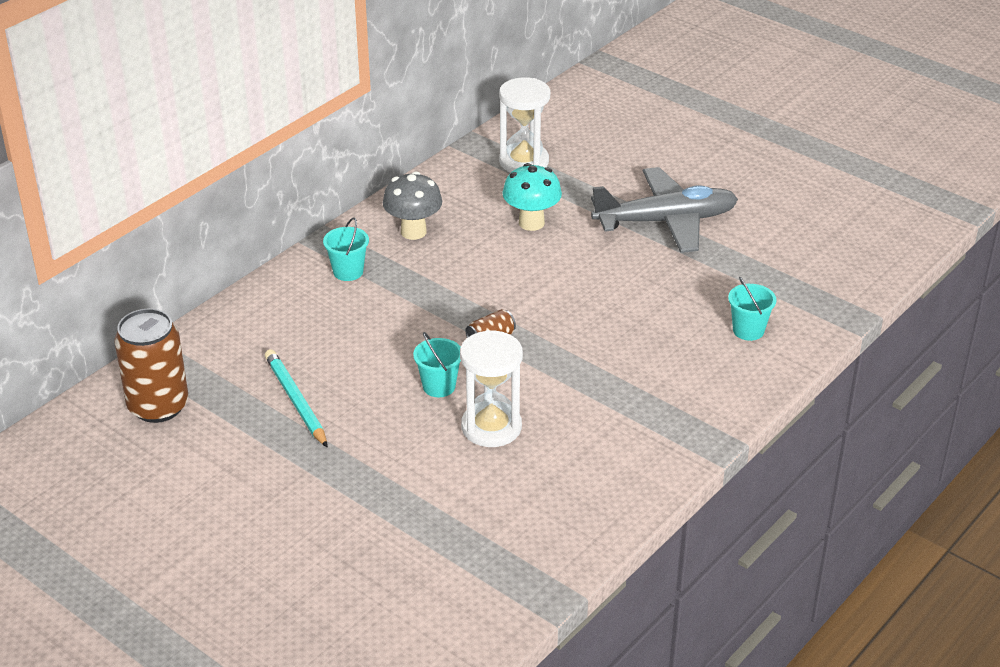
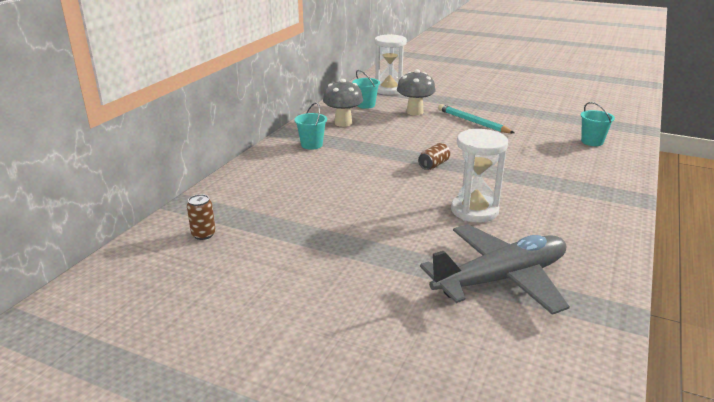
camera: 15 degrees left, 10 degrees down
brown can [114,309,188,423] -> brown can [187,194,216,240], size x0.46
turquoise pencil [265,349,328,448] -> turquoise pencil moved to [438,104,514,133]
turquoise bucket [413,332,461,397] -> turquoise bucket moved to [352,70,380,109]
turquoise mushroom [502,163,562,231] -> grey mushroom [397,69,436,115]
grey plane [591,167,738,253] -> grey plane moved to [420,224,570,315]

